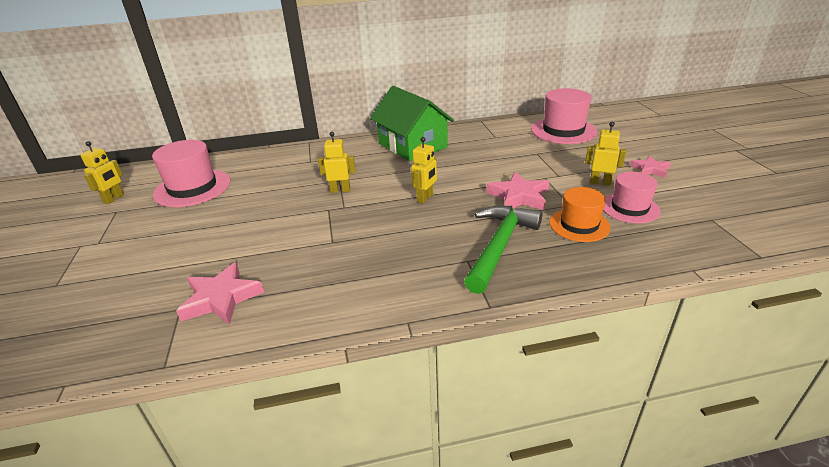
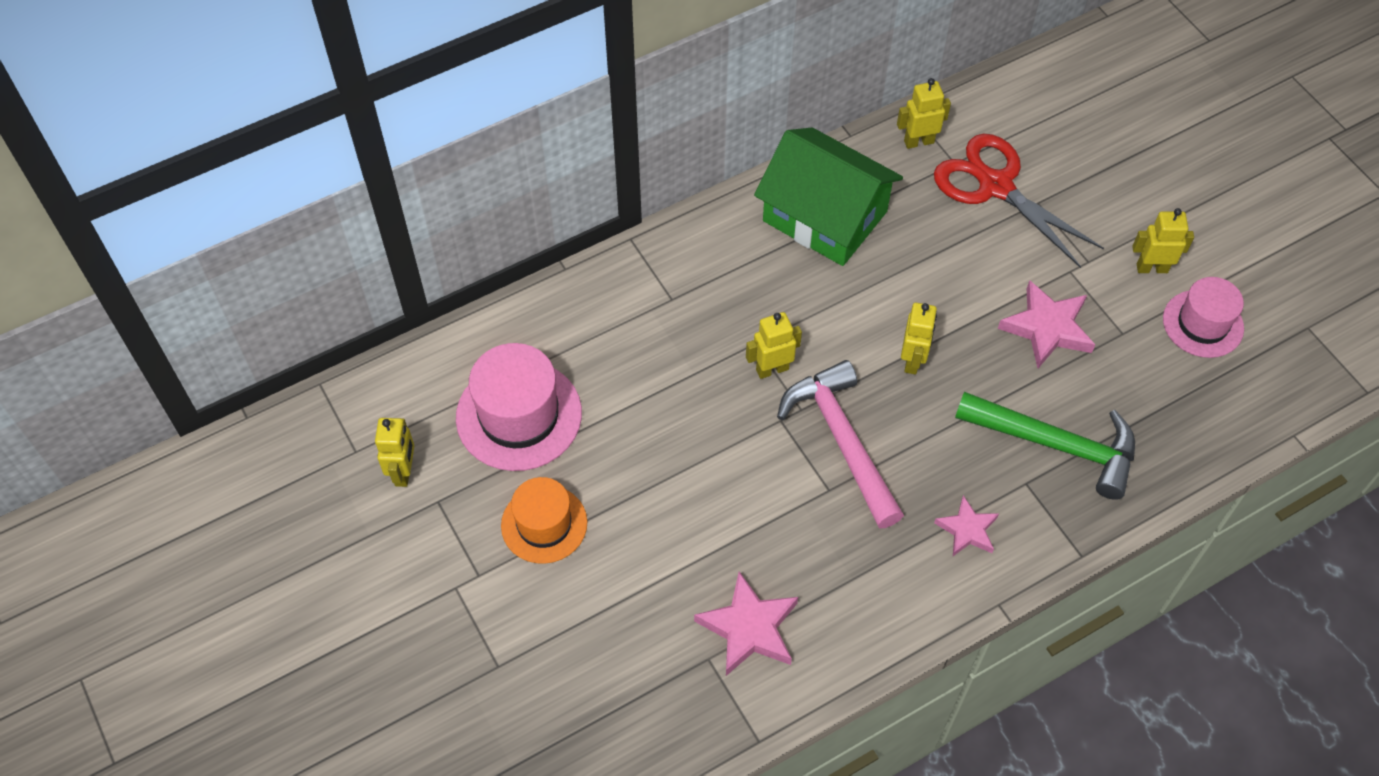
camera: 20 degrees left, 25 degrees up
green hammer [464,206,542,294] -> green hammer turned 105 degrees clockwise [955,392,1135,500]
pink hat [531,88,597,144] -> none
orange hat [549,187,611,242] -> orange hat moved to [501,477,587,564]
pink star [630,155,671,178] -> pink star moved to [934,495,999,556]
none -> pink hammer [777,360,904,528]
none -> yellow robot [897,78,951,149]
none -> red scissors [934,134,1104,268]

